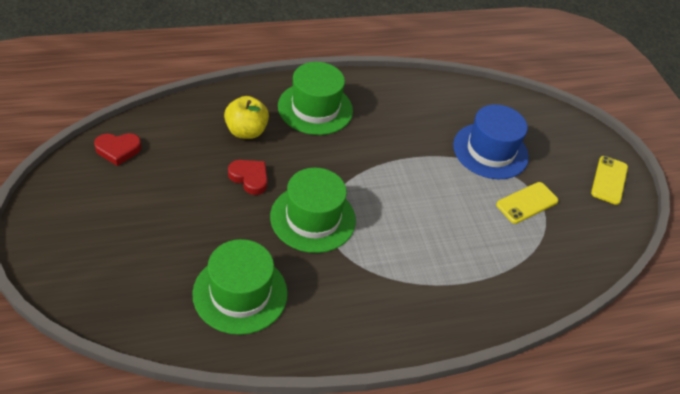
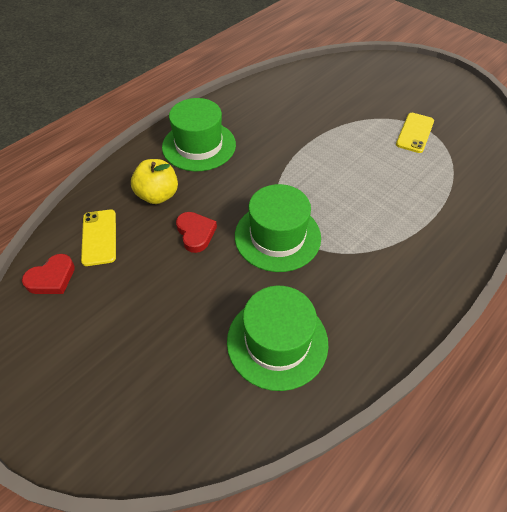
camera: 25 degrees left, 5 degrees up
red heart [228,160,268,195] -> red heart turned 60 degrees clockwise [176,212,217,253]
blue hat [453,104,529,179] -> none
yellow phone [591,156,628,205] -> yellow phone moved to [81,209,116,266]

